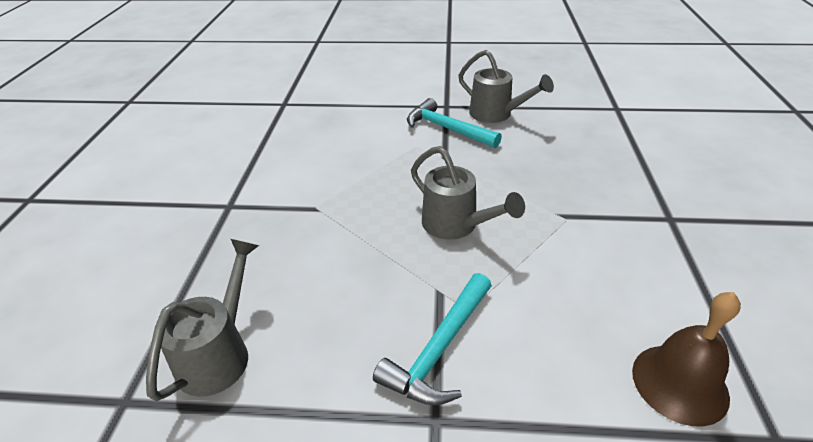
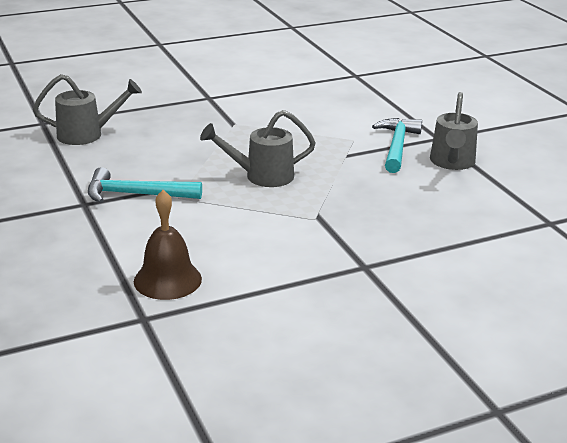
camera: 60 degrees right, 10 degrees down
grey watering can [411,146,525,240] -> grey watering can turned 60 degrees clockwise [200,110,316,187]

